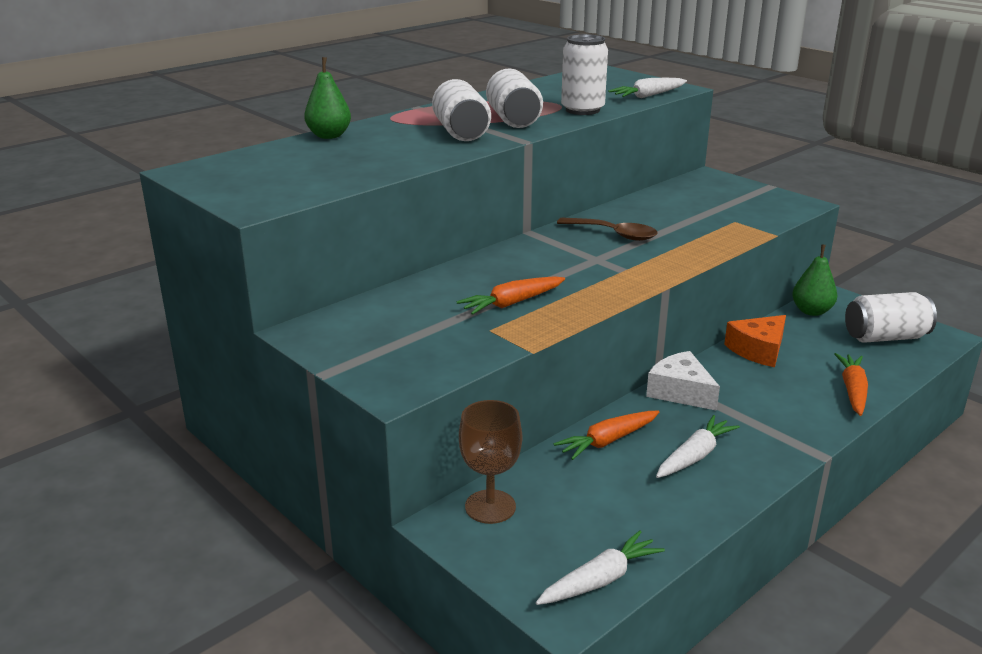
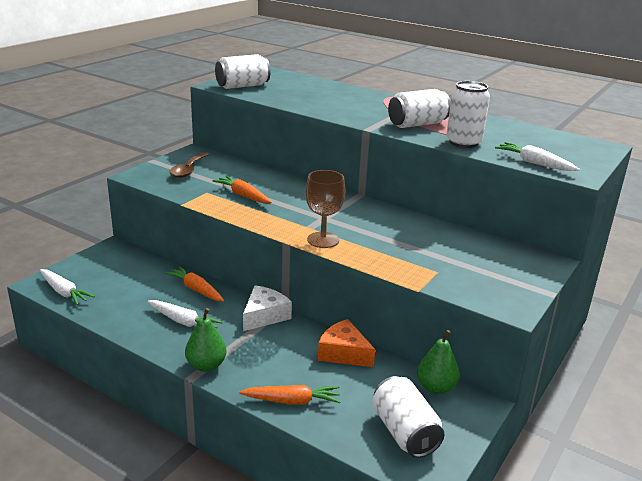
camera: 75 degrees right, 0 degrees up
green pear [304,57,351,139] -> green pear moved to [185,308,227,372]
white can [432,79,491,141] -> white can moved to [215,54,270,89]
brown goblet [459,400,522,524] -> brown goblet moved to [305,170,345,248]
brown spoon [557,218,658,241] -> brown spoon moved to [170,152,209,178]

